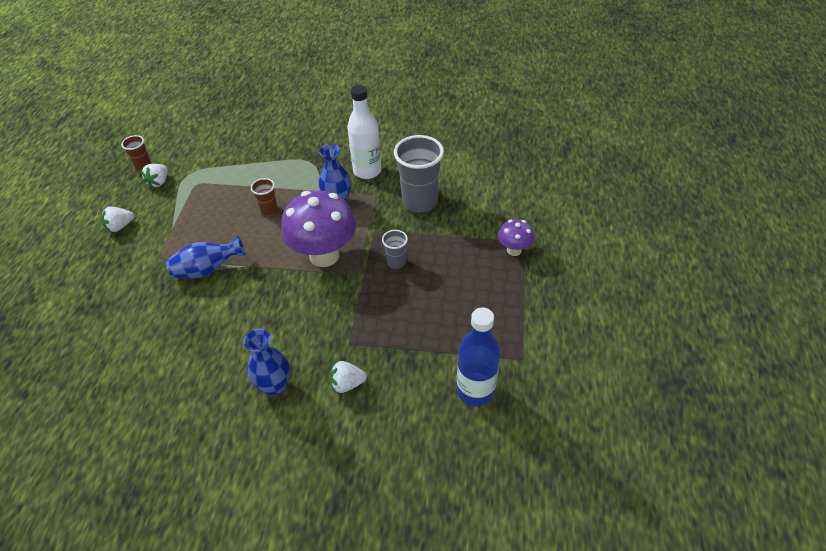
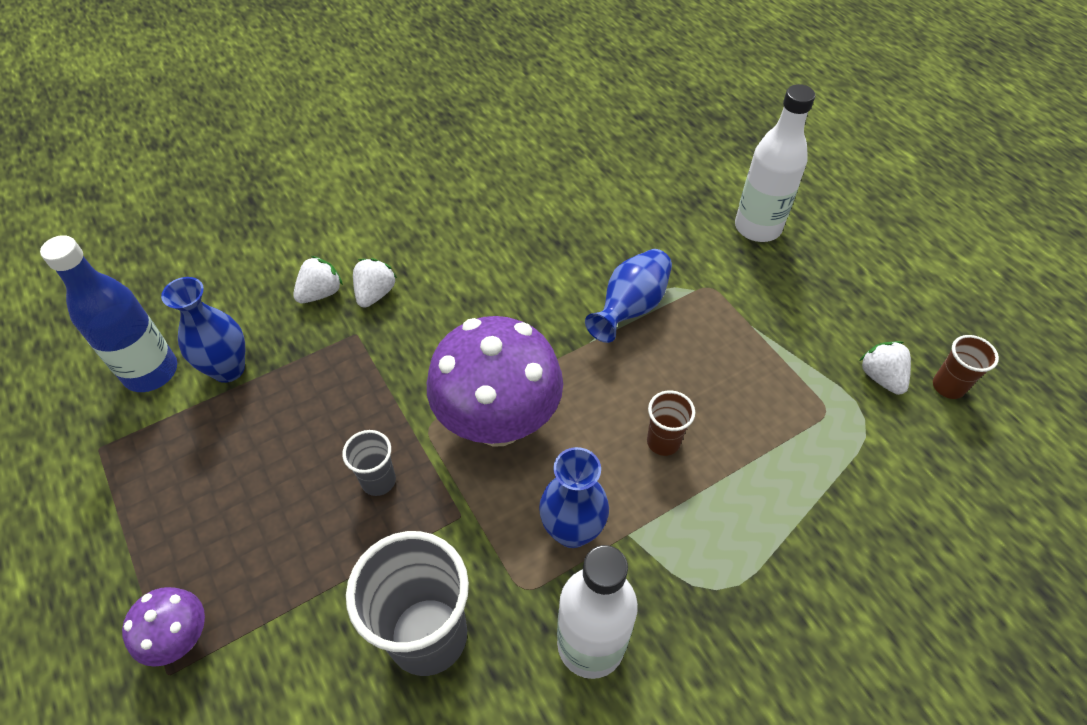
camera: 140 degrees right, 5 degrees up
white strawberry [101,206,134,232] -> white strawberry moved to [353,258,397,308]
blue vase [243,329,290,396] -> blue vase moved to [161,277,245,383]
none -> white bottle [735,84,815,242]

